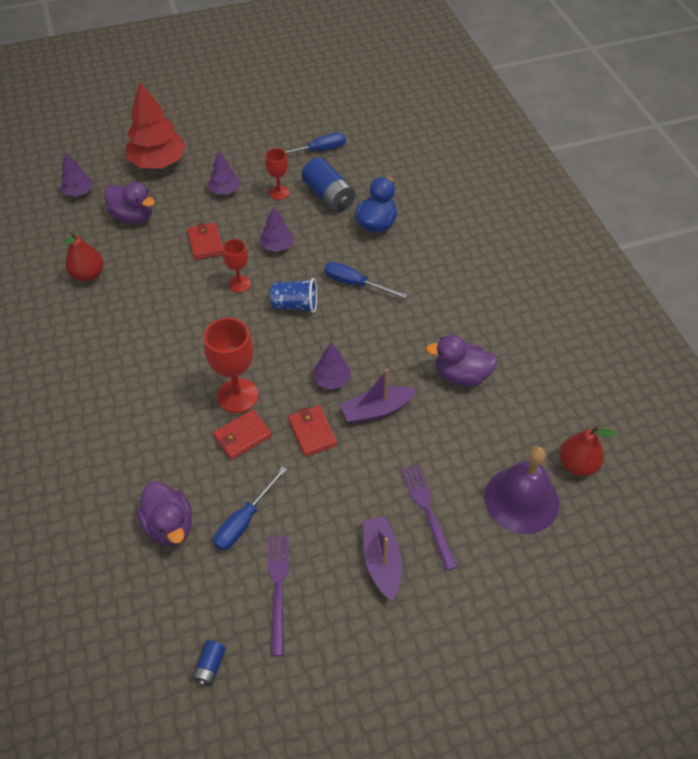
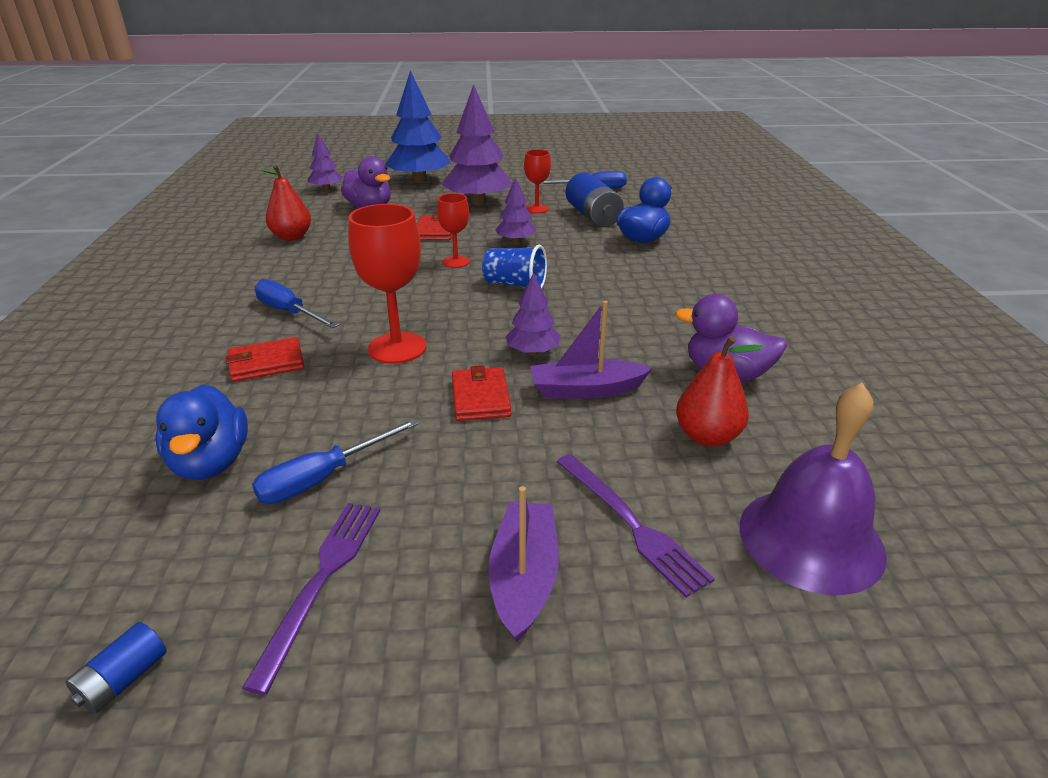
camera: 15 degrees right, 20 degrees down
red tree [126,82,186,168] -> blue tree [385,70,451,183]
purple duck [137,481,192,546] -> blue duck [155,384,248,480]
purple tree [208,151,240,194] -> purple tree [442,84,513,205], size x1.92
red wallet [213,410,272,460] -> red wallet moved to [226,337,304,382]
blue screwdriver [324,262,407,298] -> blue screwdriver moved to [254,279,339,328]
purple fork [401,465,457,571] -> purple fork turned 150 degrees clockwise [557,454,715,598]
red pear [559,426,618,476] -> red pear moved to [676,336,763,447]

